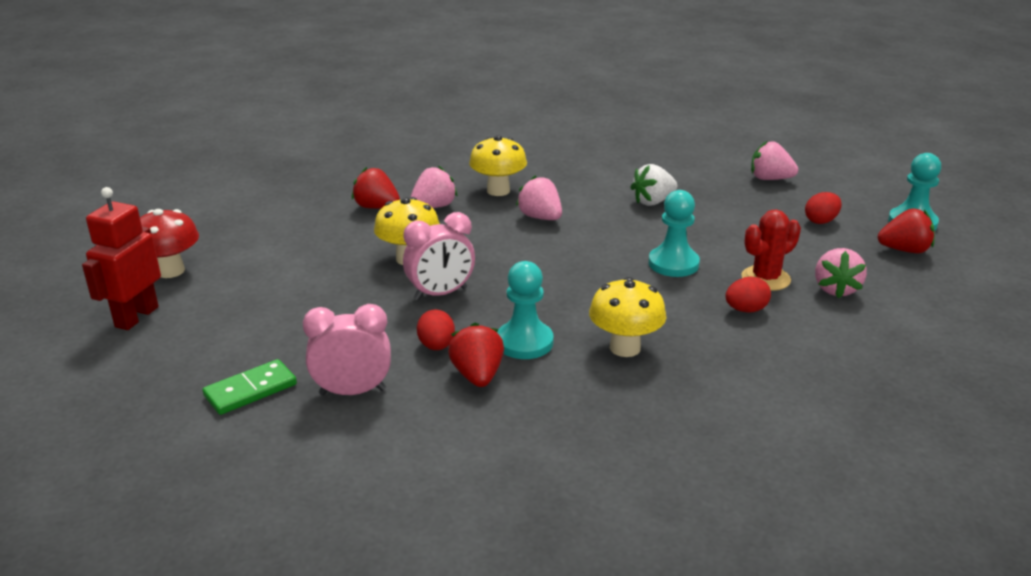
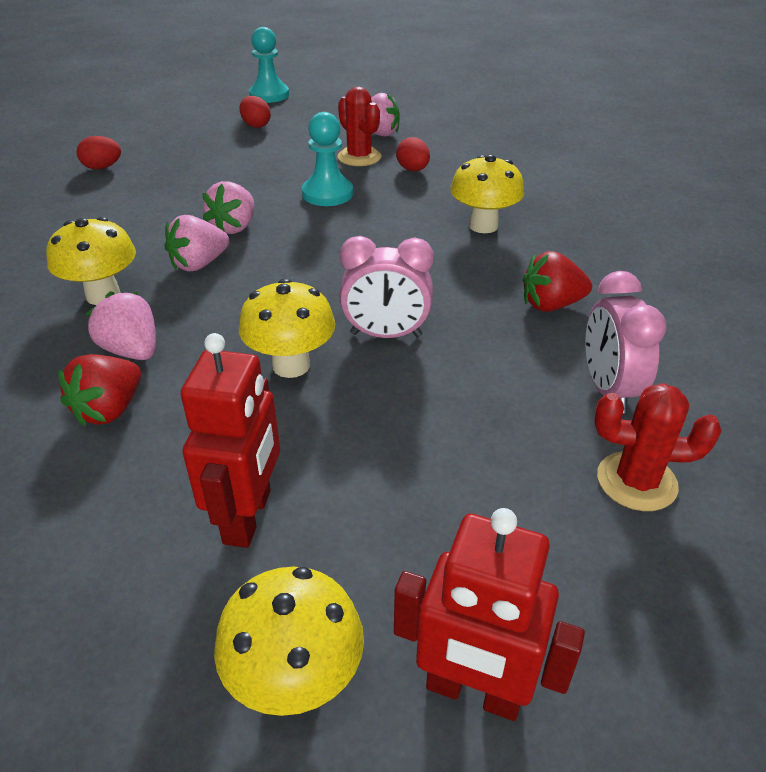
camera: 90 degrees left, 10 degrees up
red mushroom [140,209,199,278] -> yellow mushroom [214,566,364,716]
green domino [203,359,297,415] -> red cactus [594,383,722,511]
pink clock [403,212,475,301] -> pink clock turned 120 degrees clockwise [339,236,434,338]
red egg [417,310,455,350] -> red egg moved to [77,136,121,169]
turquoise pawn [497,261,554,359] -> none
white strawberry [630,164,677,206] -> none
pink strawberry [751,141,798,180] -> pink strawberry moved to [202,181,255,234]
red strawberry [878,209,935,253] -> none
none -> red robot [181,333,280,548]

